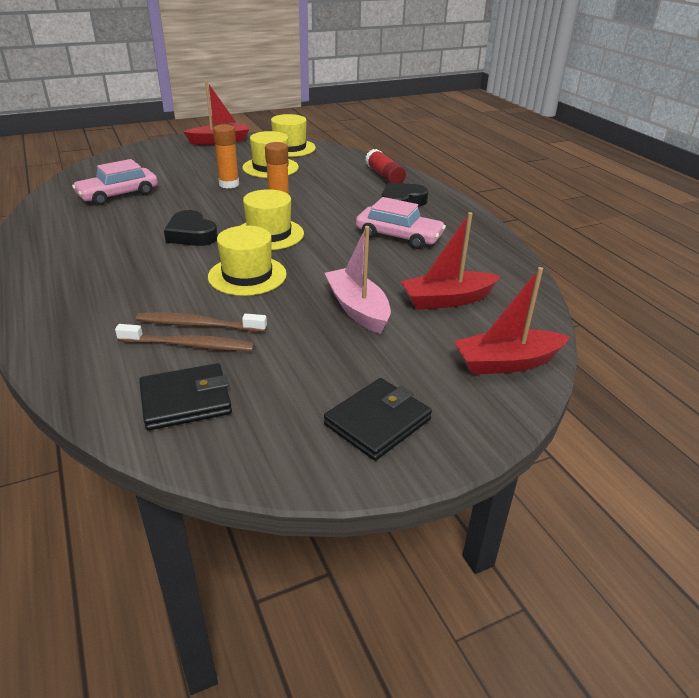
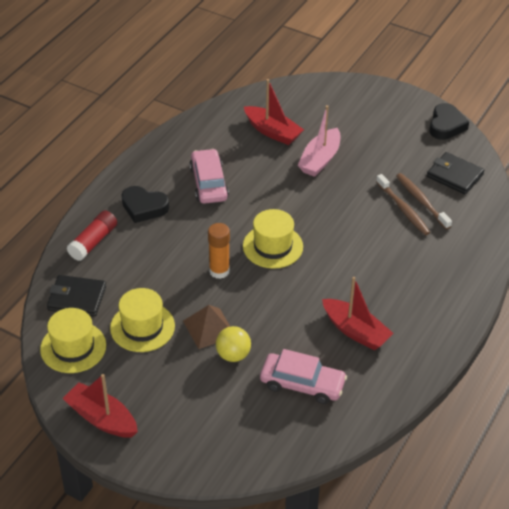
camera: 125 degrees left, 10 degrees up
black heart [164,210,218,246] -> black heart moved to [429,103,469,140]
yellow hat [208,225,287,296] -> none
orange glue stick [213,124,239,189] -> brown pyramid [183,305,230,349]
black wallet [324,378,432,461] -> black wallet moved to [47,275,106,317]
red boat [454,267,570,375] -> red boat moved to [322,277,394,350]
none -> yellow ball [216,326,251,362]

